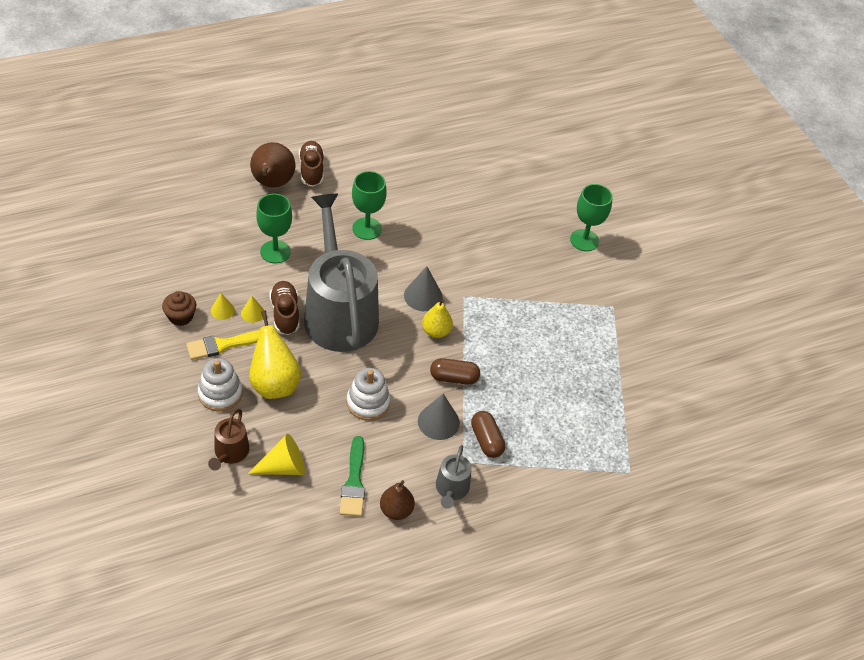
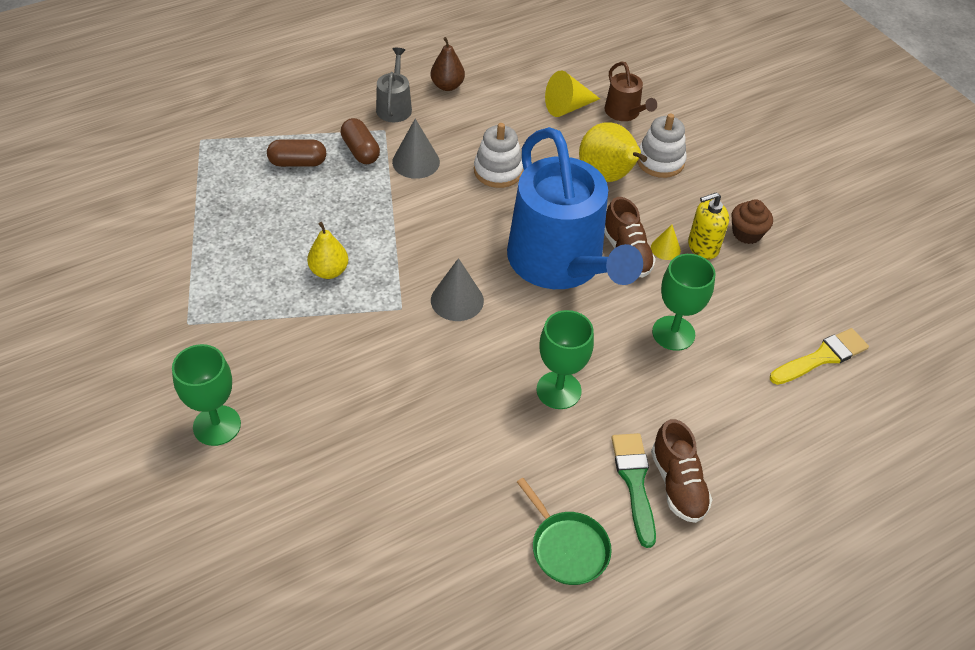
camera: 175 degrees right, 0 degrees up
yellow brush [186,330,260,360] -> yellow brush moved to [770,328,869,385]
brown watering can [208,409,249,470] -> brown watering can turned 150 degrees clockwise [605,62,657,121]
yellow cone [211,293,235,320] -> yellow soap dispenser [688,192,729,260]
brown pear [250,142,295,188] -> none
grey watering can [304,194,379,352] -> blue watering can [507,127,643,289]
green brush [340,436,365,517] -> green brush moved to [612,433,656,548]
yellow pear [422,299,453,338] -> yellow pear moved to [307,222,348,279]
brown capsule [430,358,480,385] -> brown capsule moved to [267,139,326,167]
none -> green pan [517,478,612,585]

